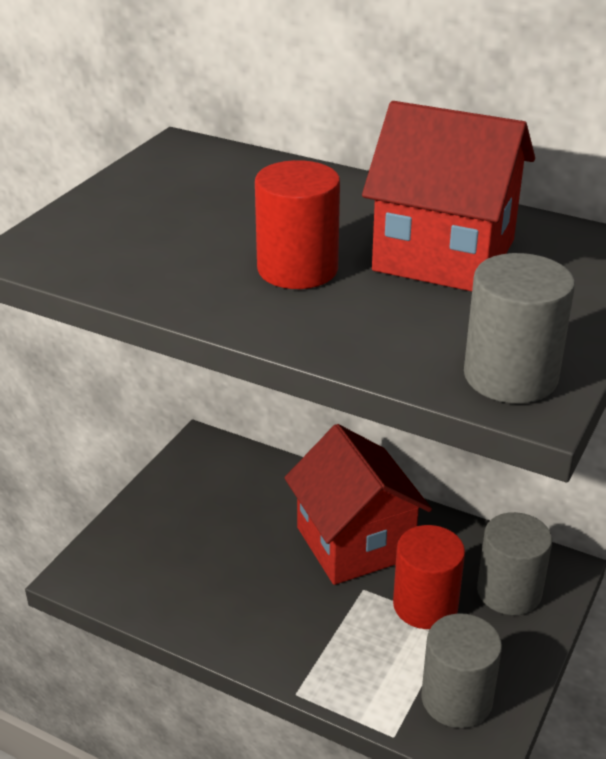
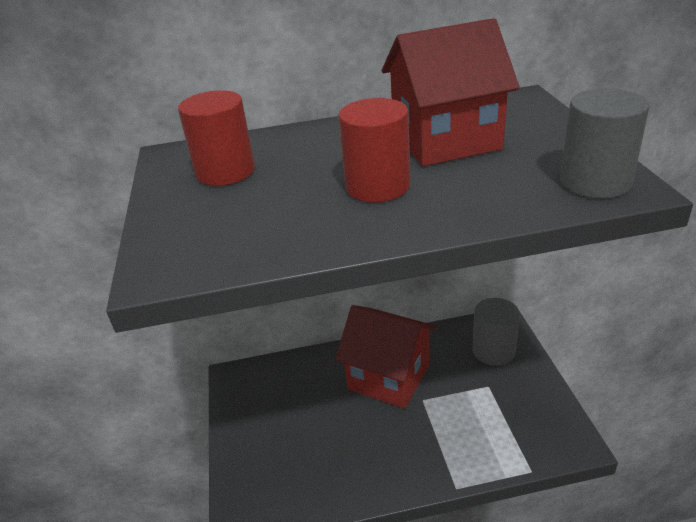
camera: 35 degrees left, 0 degrees up
red cylinder [393,525,465,629] -> red cylinder moved to [178,90,255,186]
grey cylinder [422,613,502,728] -> none

